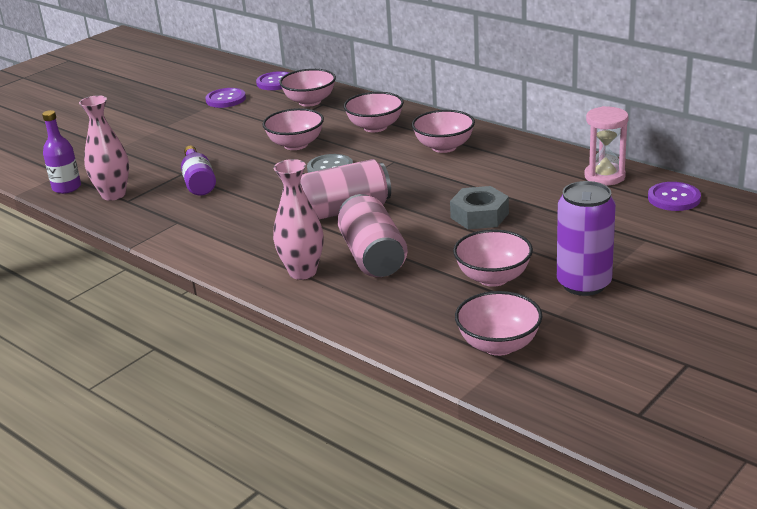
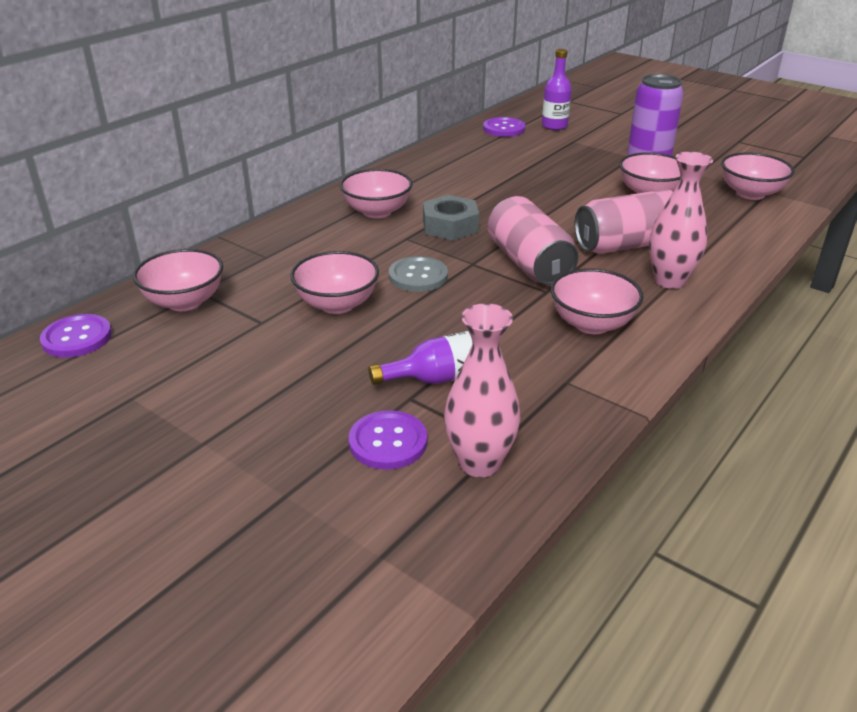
camera: 95 degrees left, 5 degrees up
purple bottle [42,110,81,194] -> purple bottle moved to [542,49,572,130]
purple button [206,88,246,108] -> purple button moved to [349,410,427,470]
pink bowl [344,92,404,132] -> pink bowl moved to [551,268,644,334]
grey nut [450,186,509,229] -> grey nut moved to [423,195,479,241]
pink hourglass [585,106,629,185] -> none

